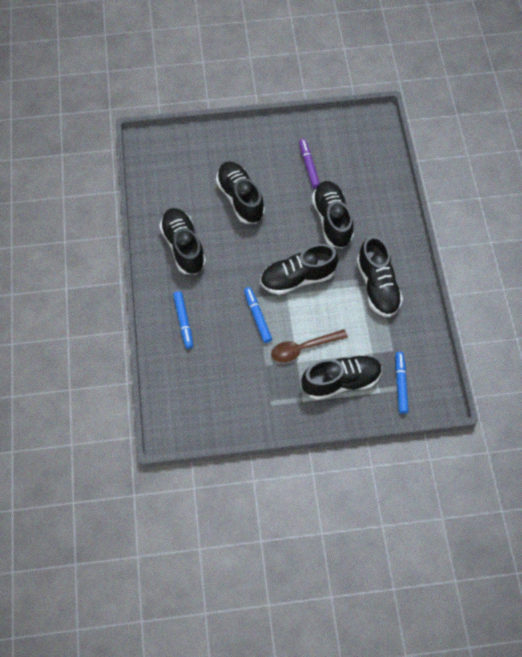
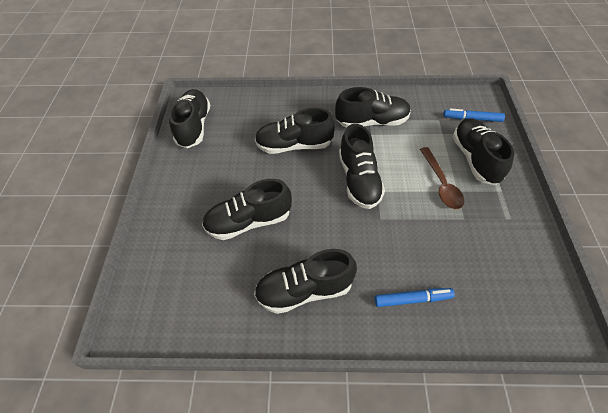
camera: 80 degrees left, 10 degrees down
blue marker [244,287,272,343] -> none
purple marker [299,139,320,189] -> none
none -> black shoe [169,89,210,148]

